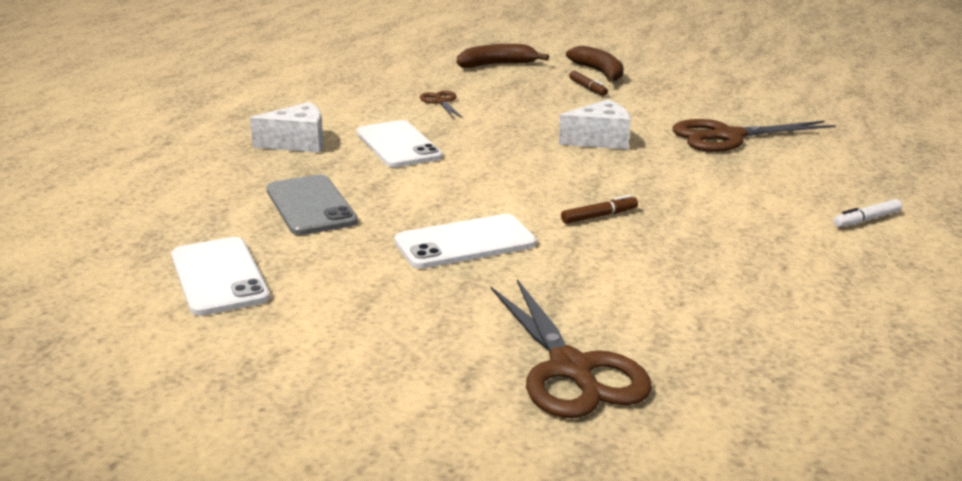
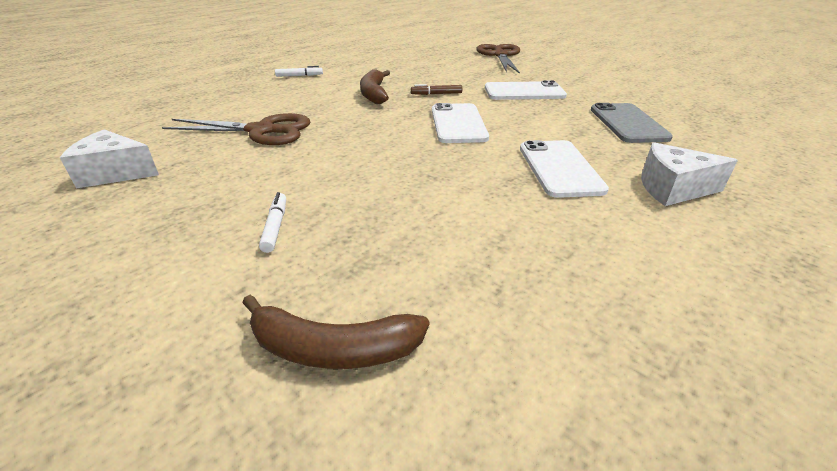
camera: 160 degrees left, 10 degrees up
white phone [171,237,270,316] -> white phone moved to [432,103,489,143]
brown scissors [420,91,463,118] -> none
white cheese [559,99,630,149] -> white cheese moved to [60,129,159,188]
brown banana [566,46,624,82] -> brown banana moved to [360,69,390,104]
brown marker [569,71,608,96] -> white marker [259,192,286,253]

